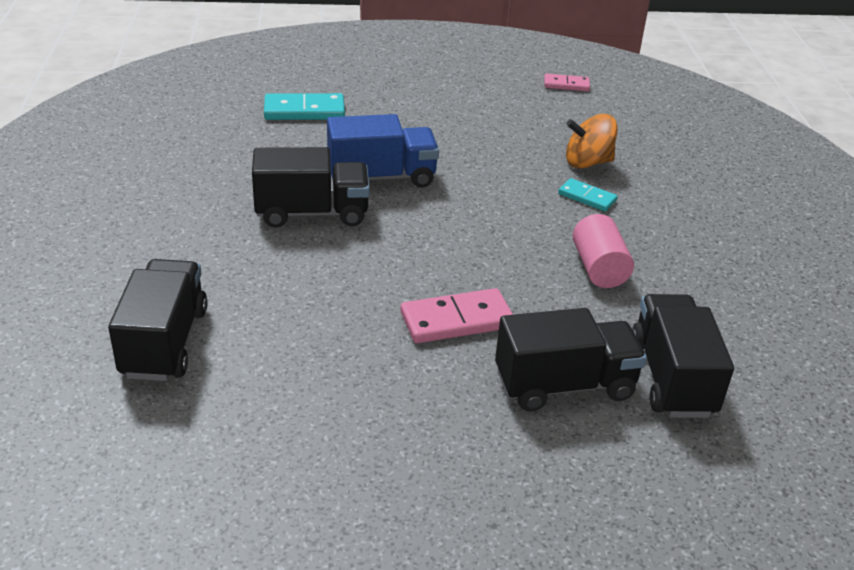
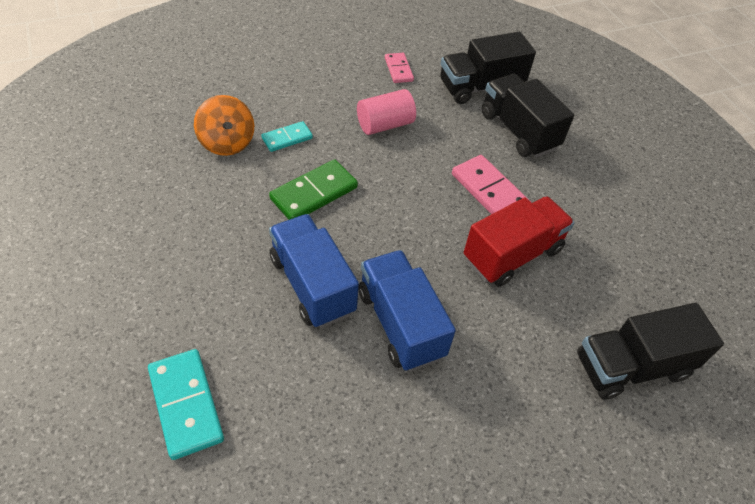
camera: 110 degrees left, 15 degrees up
black truck [252,147,370,228] -> blue truck [359,250,456,371]
pink domino [544,74,590,91] -> pink domino moved to [385,53,414,83]
turquoise domino [558,178,618,211] -> turquoise domino turned 45 degrees clockwise [261,121,313,152]
none -> green domino [269,159,358,220]
none -> red truck [464,196,575,287]

